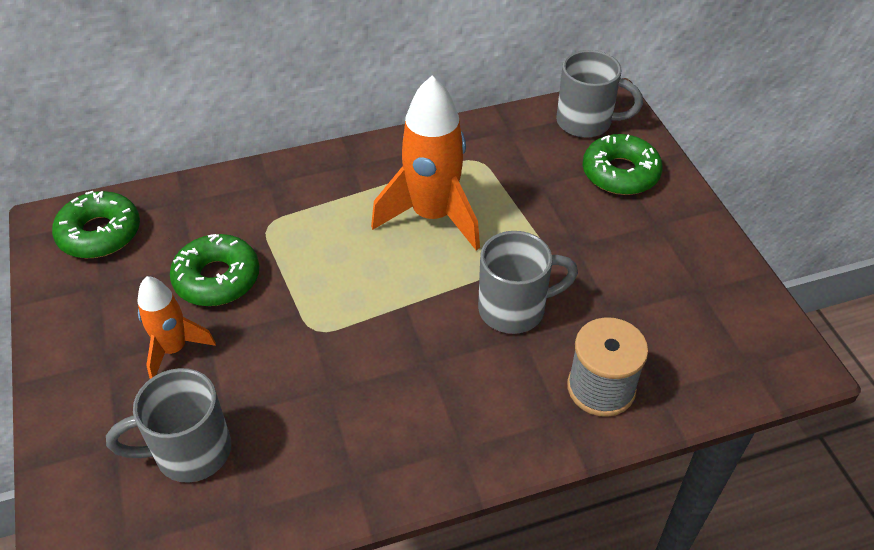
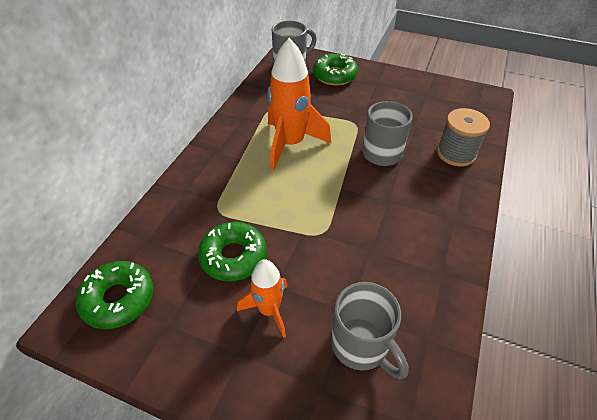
camera: 50 degrees left, 0 degrees up
grey mug [106,368,231,483] -> grey mug turned 60 degrees counterclockwise [331,282,409,379]

